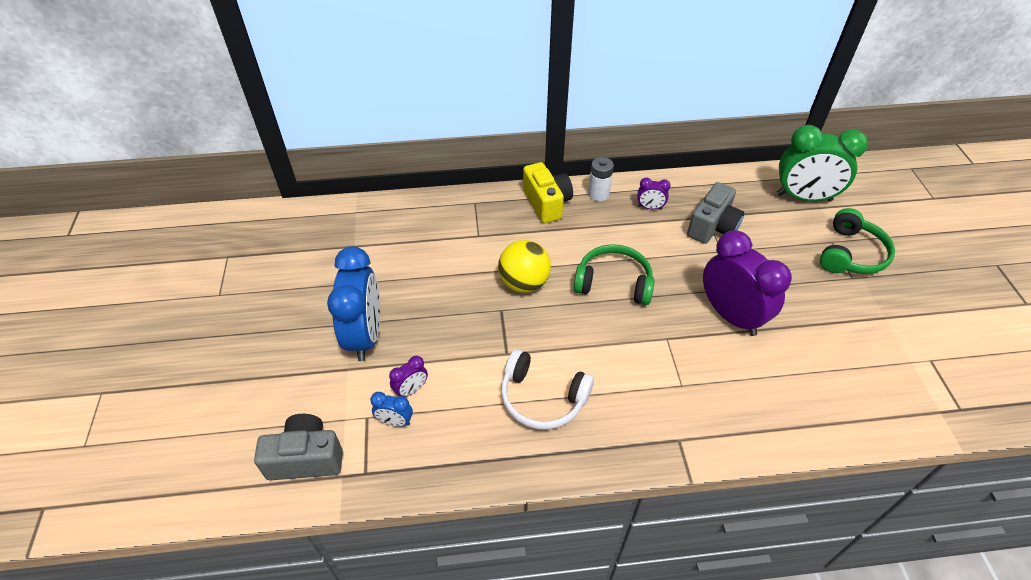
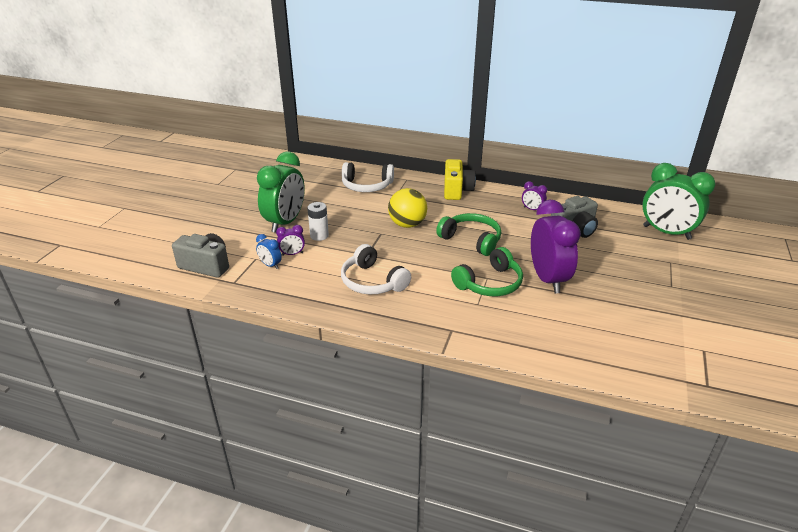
camera: 25 degrees right, 15 degrees down
blue clock [327,246,380,361] -> green clock [257,152,305,233]
white battery [588,157,614,201] -> white battery moved to [307,202,329,241]
green headphones [820,208,895,274] -> green headphones moved to [451,247,523,296]
none -> white headphones [342,162,394,192]

